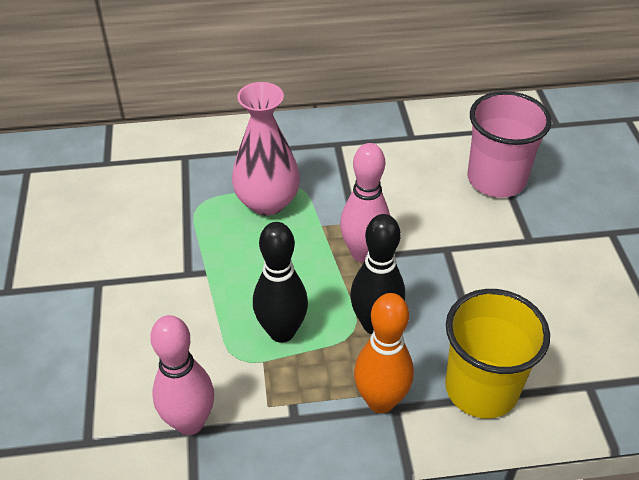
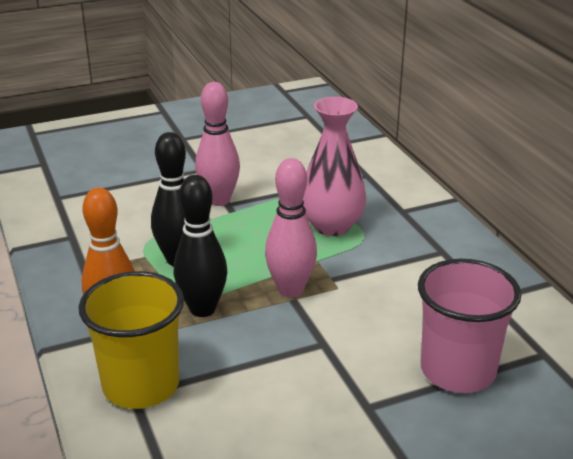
camera: 75 degrees right, 15 degrees down
pink bowling pin [150,315,214,435] -> pink bowling pin moved to [195,82,240,206]

